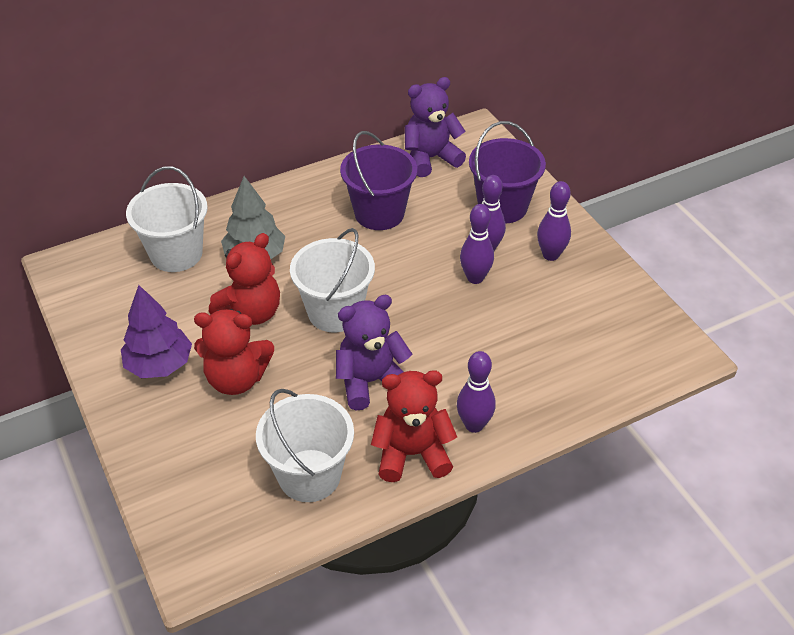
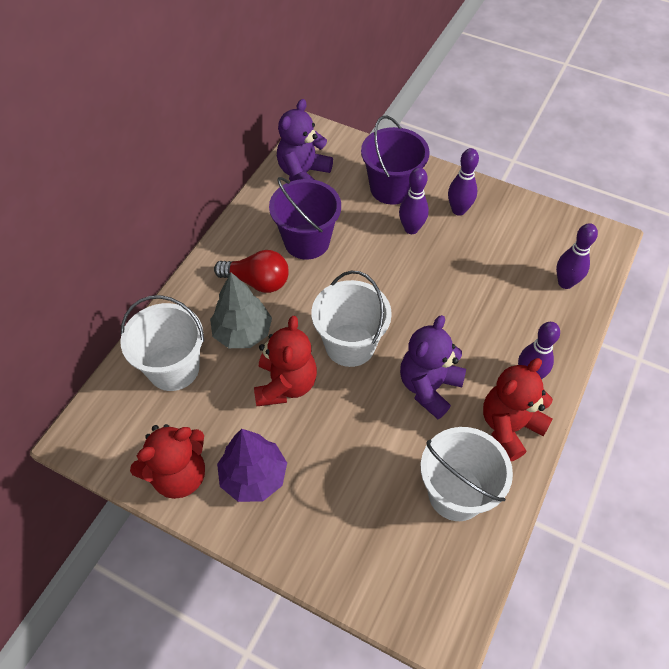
camera: 35 degrees left, 10 degrees up
red teddy bear [194,309,274,395] -> red teddy bear moved to [130,424,205,499]
purple bowling pin [460,204,494,284] -> purple bowling pin moved to [556,223,598,289]
none -> red light bulb [214,250,289,293]

